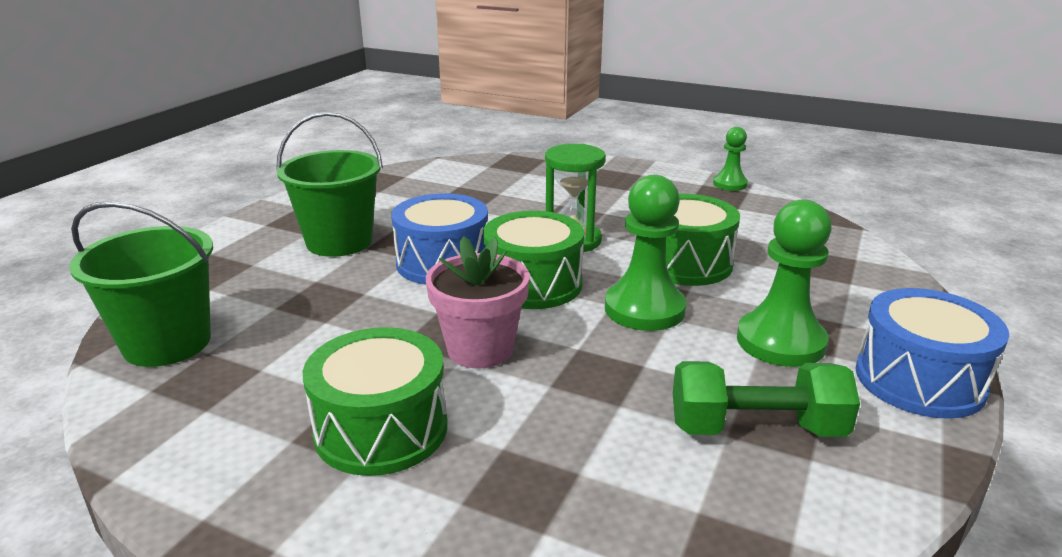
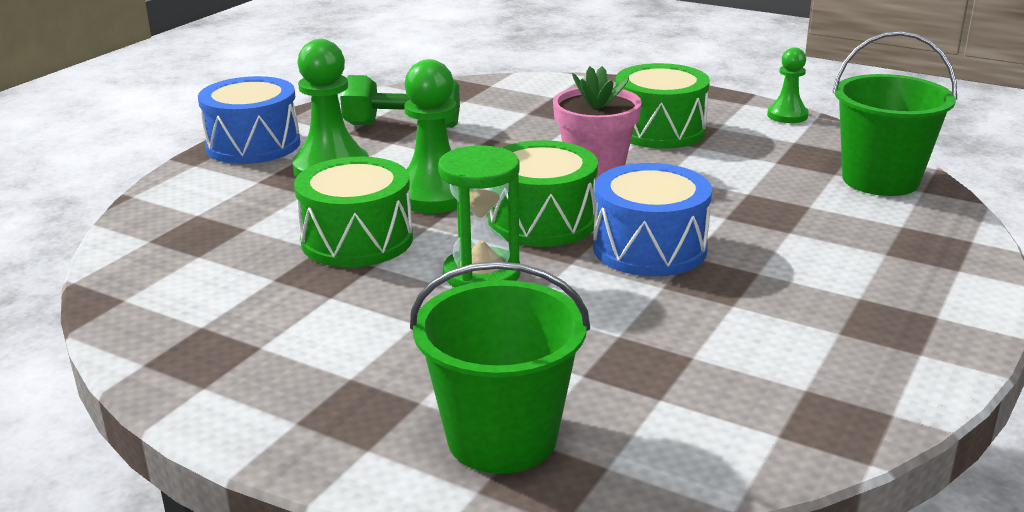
camera: 175 degrees left, 0 degrees up
green bucket [276,112,383,257] -> green bucket moved to [410,261,590,474]
green pawn [713,127,748,191] -> green pawn moved to [767,47,809,123]

